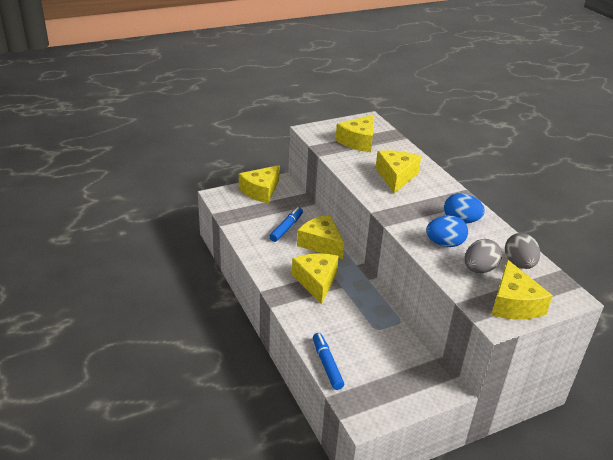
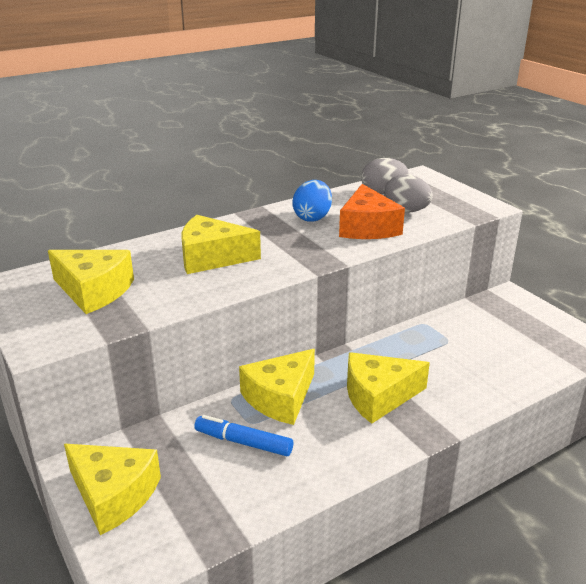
camera: 95 degrees left, 5 degrees down
blue marker [313,333,344,390] -> none
blue egg [426,215,468,247] -> orange cheese [339,184,405,239]
yellow cheese [491,260,553,319] -> none

